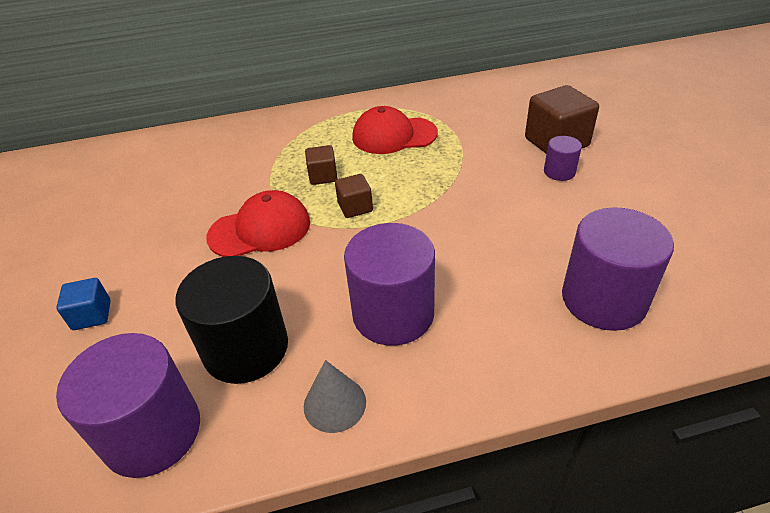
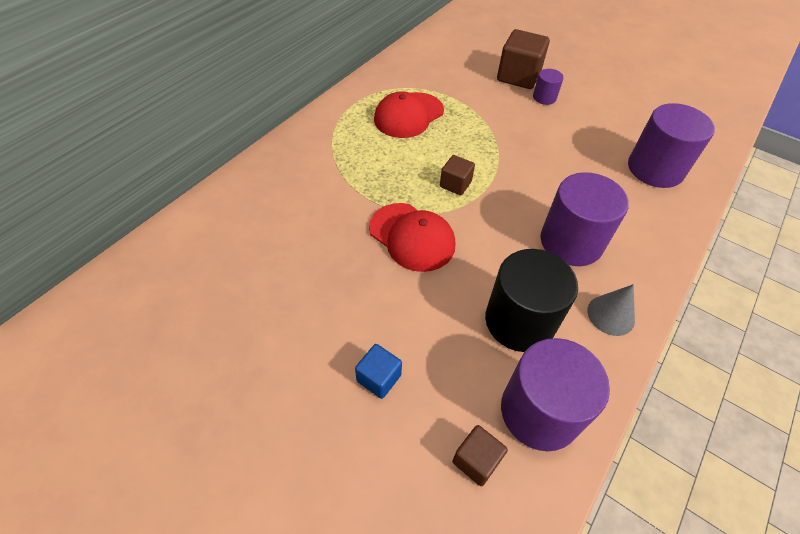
camera: 45 degrees left, 10 degrees up
red cap [207,190,310,257] -> red cap turned 105 degrees clockwise [369,203,455,272]
brown cube [305,145,338,185] -> brown cube moved to [453,425,508,486]

